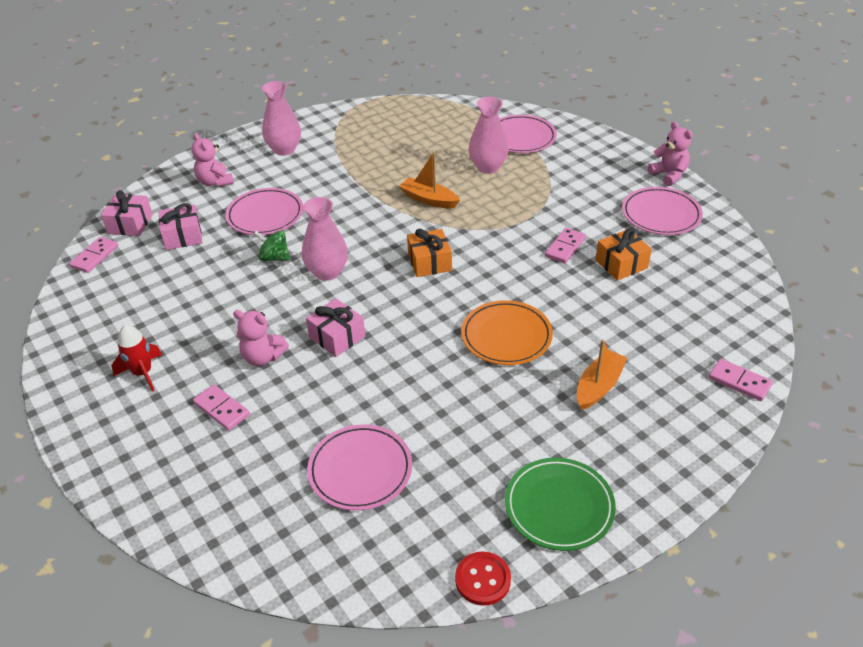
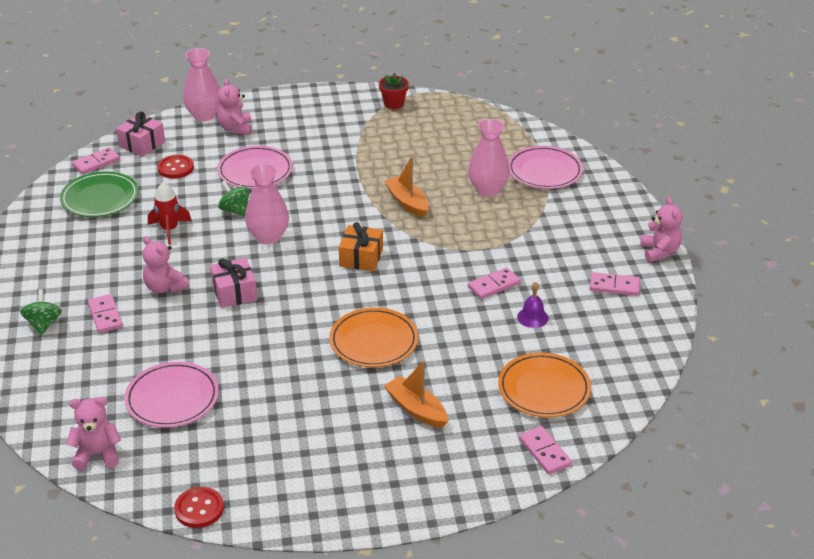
camera: 25 degrees right, 5 degrees down
red rocket [112,325,162,392] -> red rocket moved to [148,182,192,245]
pink gift [158,203,203,250] -> red button [157,155,194,179]
pink vase [262,81,301,156] -> pink vase moved to [183,48,221,121]
green plate [505,458,616,551] -> green plate moved to [60,171,139,217]
orange boat [577,339,627,410] -> orange boat turned 105 degrees counterclockwise [384,361,448,428]
orange gift [595,228,652,281] -> purple bell [517,282,548,328]
pink plate [622,187,703,235] -> pink domino [590,272,640,296]
none -> green spinning top [20,289,62,335]
none -> pink teddy bear [66,397,121,470]
none -> red flower pot [379,73,409,109]
none -> orange plate [498,353,591,417]

